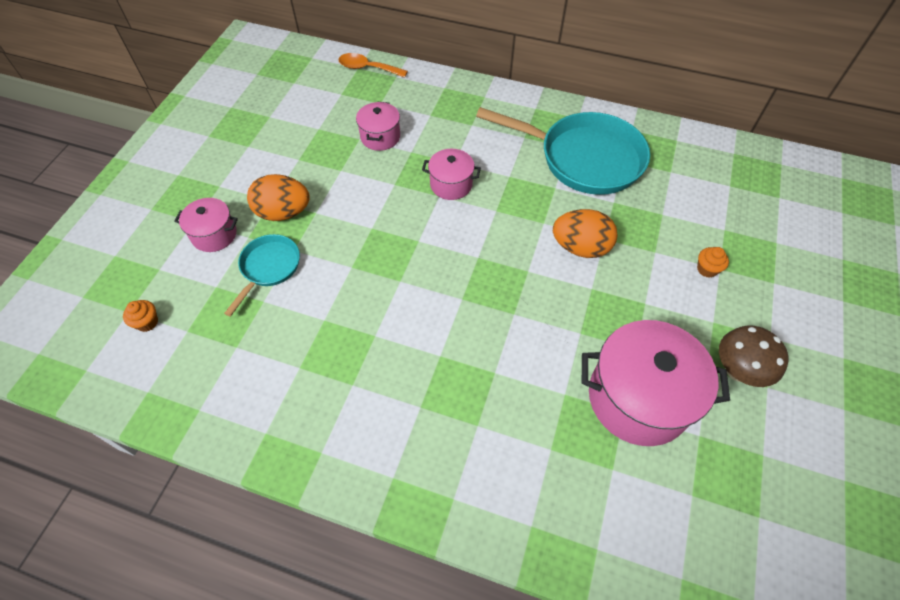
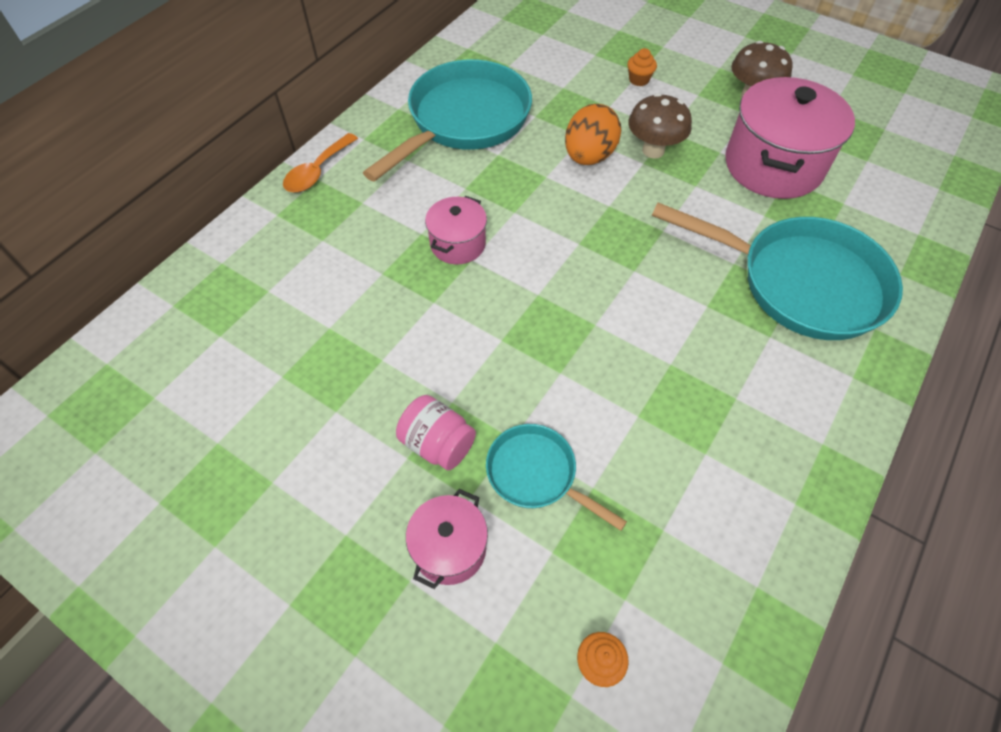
camera: 75 degrees left, 0 degrees up
orange egg [247,174,310,221] -> pink jar [396,395,476,470]
orange spoon [338,53,408,78] -> orange spoon moved to [283,133,358,192]
pink pot [356,102,400,151] -> none
none -> brown mushroom [628,93,692,159]
none -> turquoise pan [652,202,903,340]

